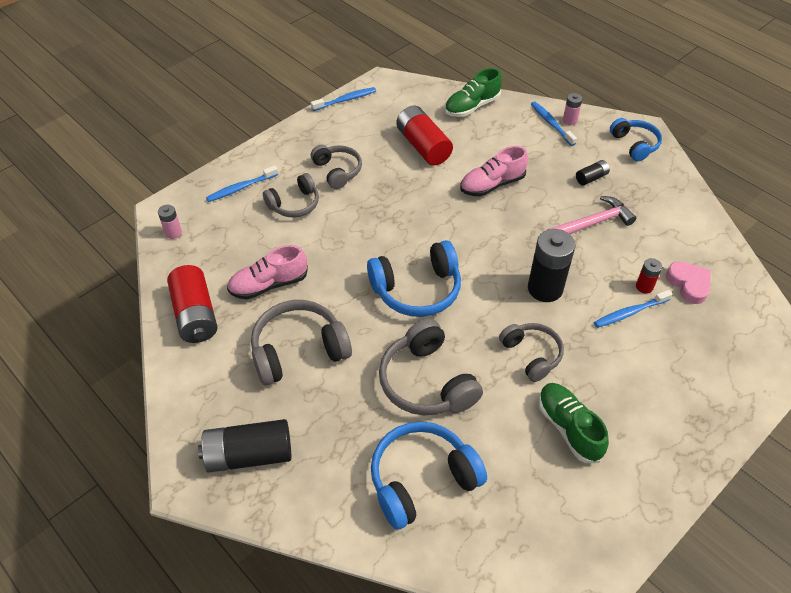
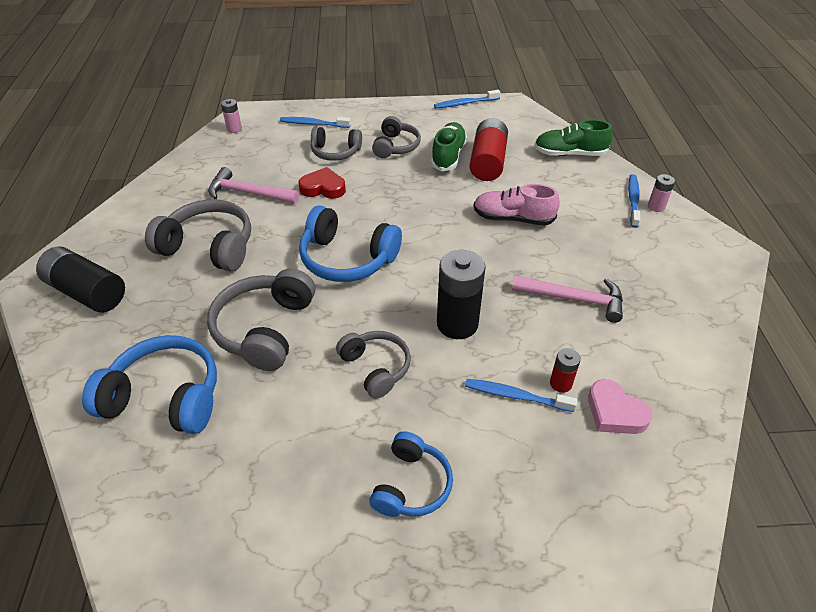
camera: 40 degrees right, 5 degrees down
red battery [167,265,218,343] -> none
pink shoe [227,245,308,299] -> pink hammer [208,167,299,204]
blue toothbrush [311,87,376,111] -> blue toothbrush turned 150 degrees clockwise [434,90,501,109]
grey headphones [499,323,564,382] -> grey headphones turned 45 degrees counterclockwise [336,331,411,398]
green shoe [538,383,609,463] -> green shoe moved to [431,122,467,171]
black battery [576,160,610,185] -> none
blue headphones [610,118,662,161] -> blue headphones moved to [369,431,453,517]
pink heart [666,261,711,304] -> pink heart turned 120 degrees clockwise [588,379,653,434]
none -> red heart [298,167,346,199]

